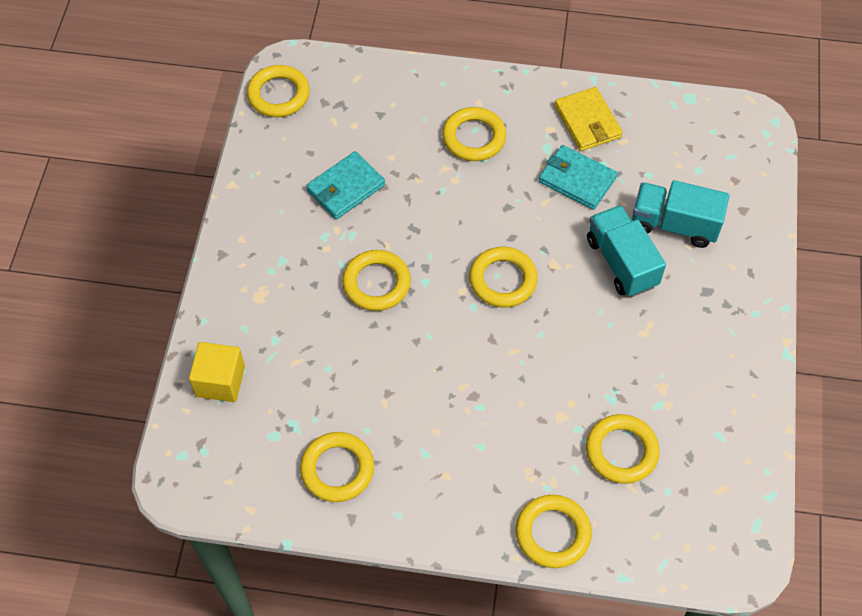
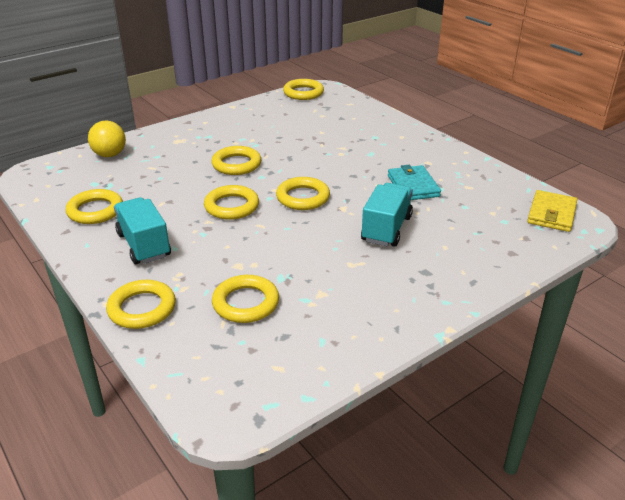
camera: 45 degrees right, 25 degrees down
yellow cube [189,342,245,402] -> yellow ball [88,121,126,157]
turquoise wallet [306,151,385,219] -> none
yellow ring [442,107,506,161] -> yellow ring moved to [204,185,259,220]
yellow wallet [555,87,623,151] -> yellow wallet moved to [527,190,577,232]
turquoise truck [632,180,729,248] -> turquoise truck moved to [114,197,171,264]

